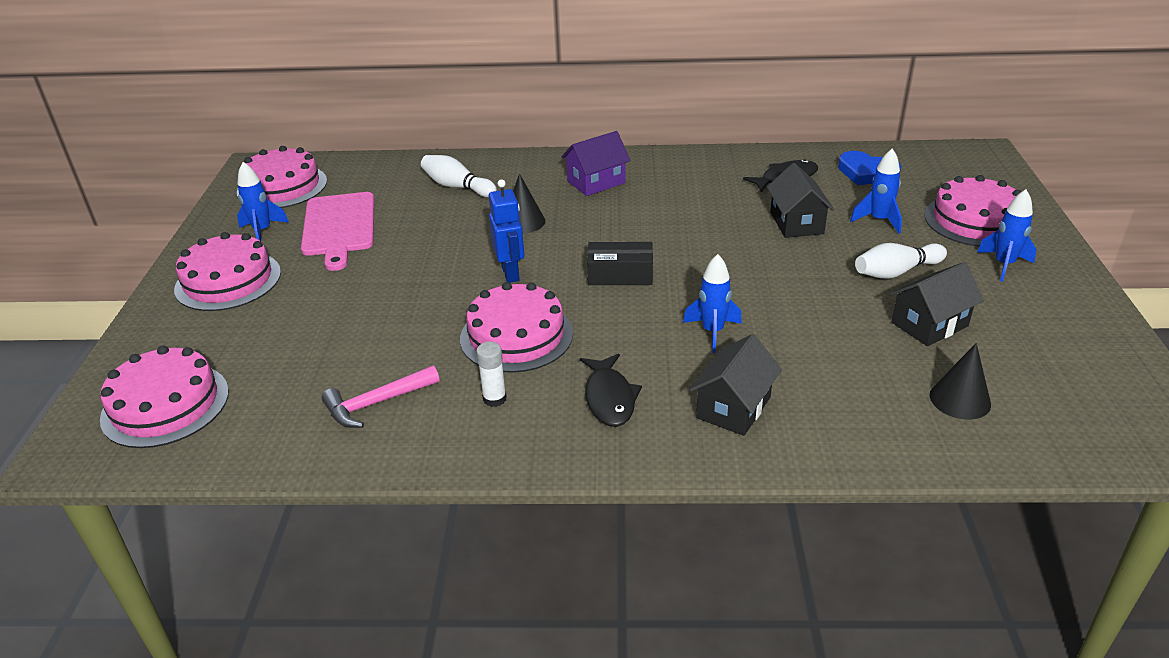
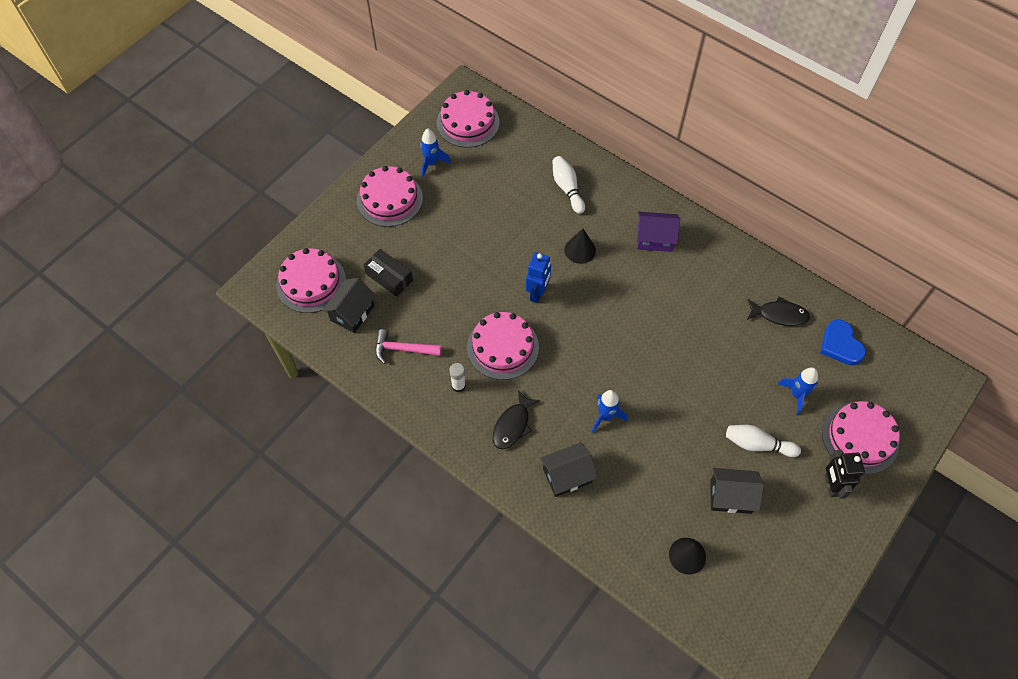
camera: 35 degrees right, 25 degrees up
pink cutting board [301,192,374,271] -> none
black box [587,242,653,285] -> black box moved to [364,249,413,297]
black house [767,163,834,238] -> black house moved to [322,278,376,333]
blue rocket [977,189,1037,282] -> black robot [825,450,865,499]

